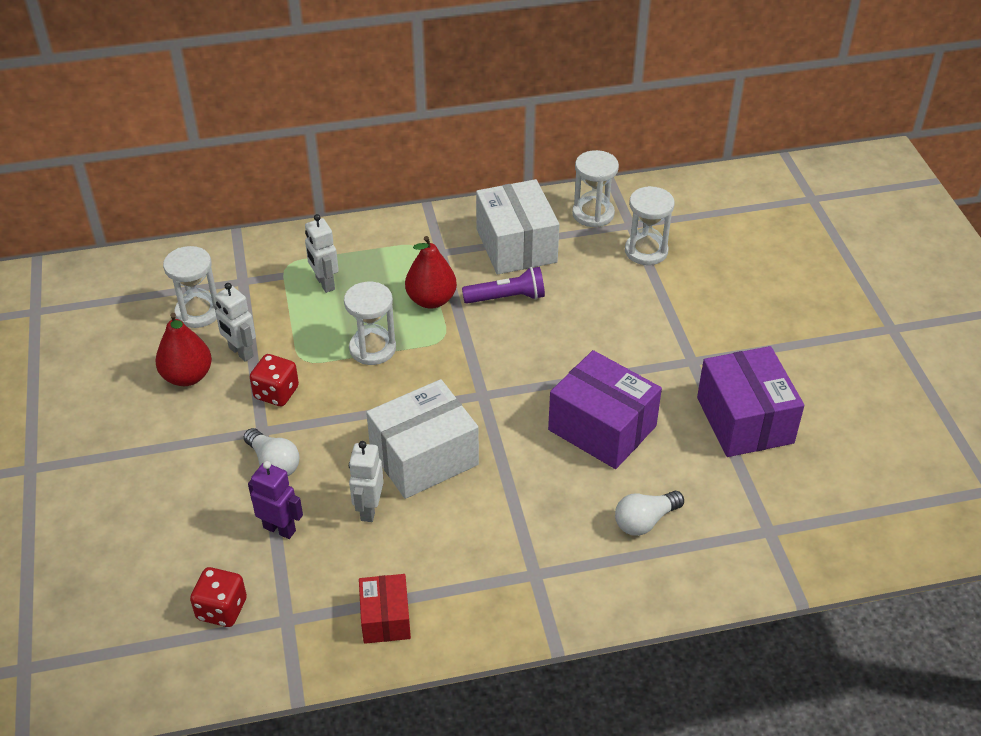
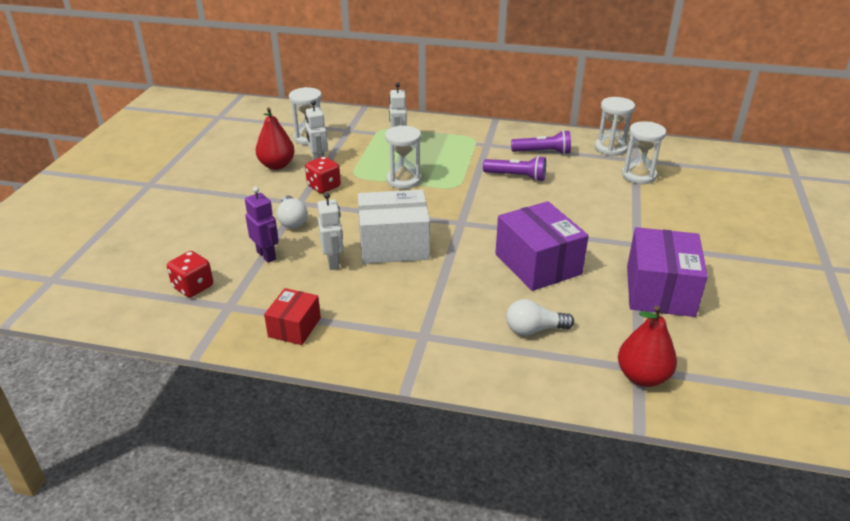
camera: 25 degrees right, 10 degrees down
white robot [349,441,384,522] -> white robot turned 135 degrees clockwise [318,193,343,270]
red pear [405,236,457,309] -> red pear moved to [618,306,677,387]
white box [476,179,559,275] -> purple flashlight [511,130,571,154]

